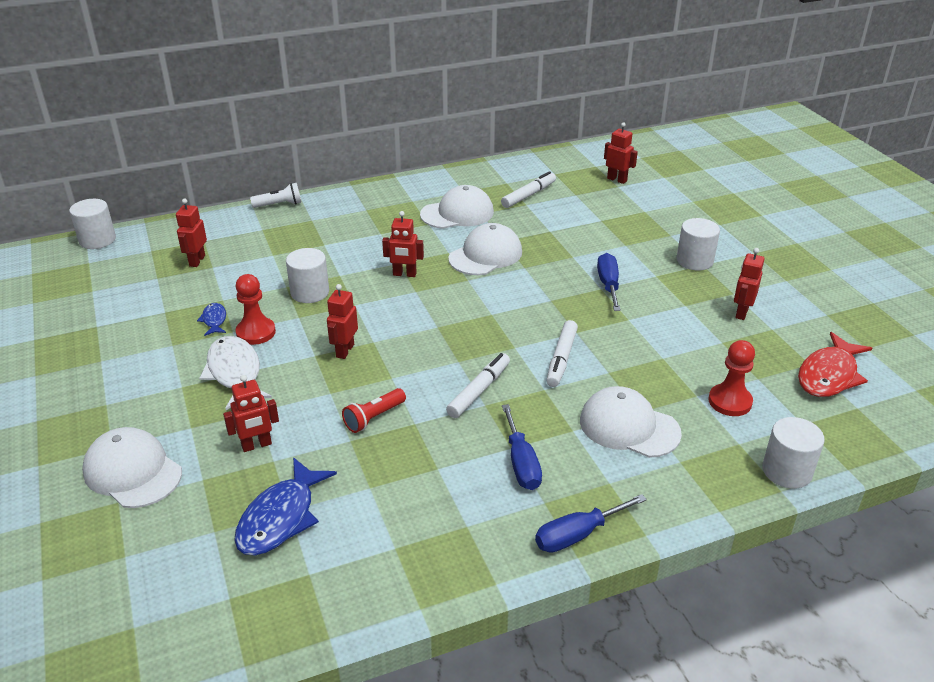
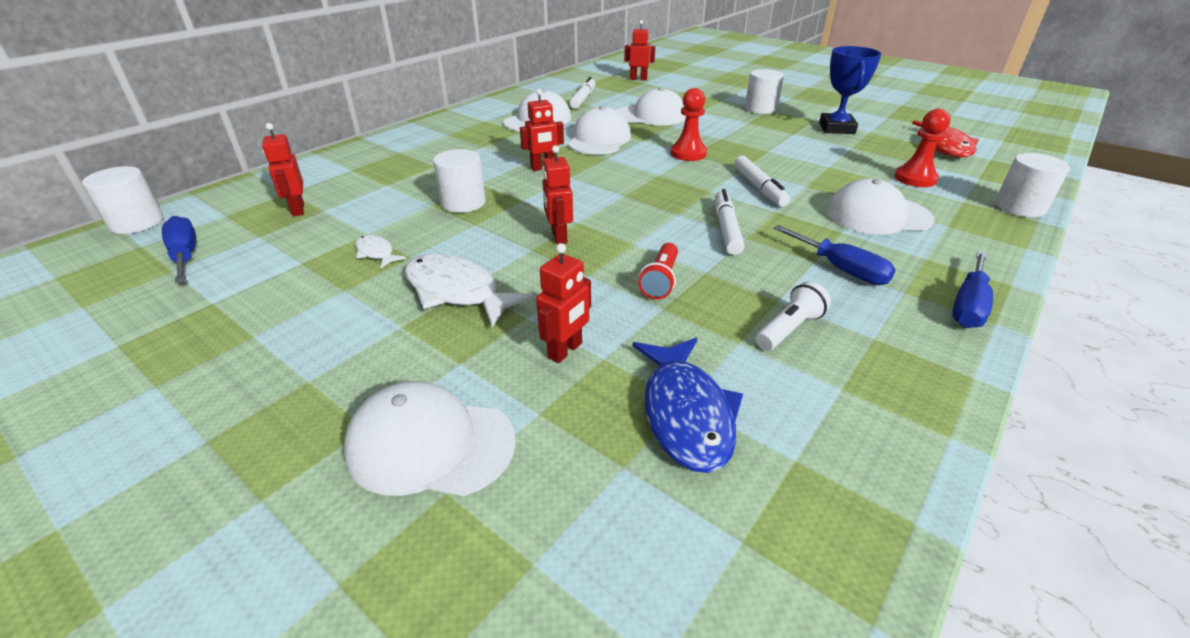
camera: 30 degrees left, 0 degrees up
blue fish [197,303,226,336] -> white fish [356,235,406,268]
red pawn [235,274,276,345] -> red pawn moved to [670,88,707,161]
white flashlight [250,183,301,208] -> white flashlight moved to [756,281,831,350]
blue screwdriver [597,253,621,311] -> blue screwdriver moved to [162,216,196,284]
red robot [734,248,764,320] -> blue trophy [819,46,882,134]
none -> white cap [616,87,686,126]

